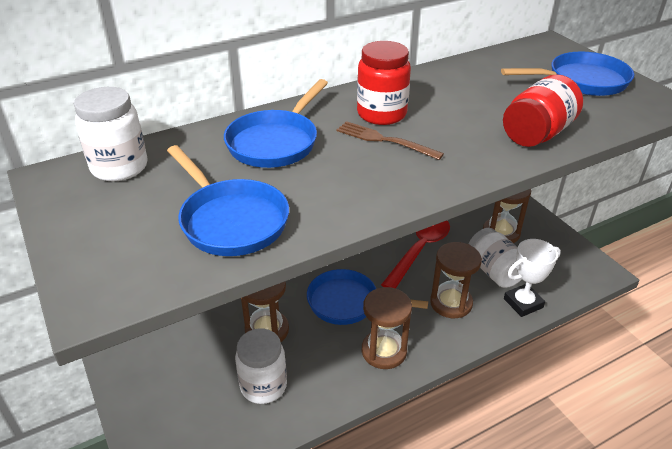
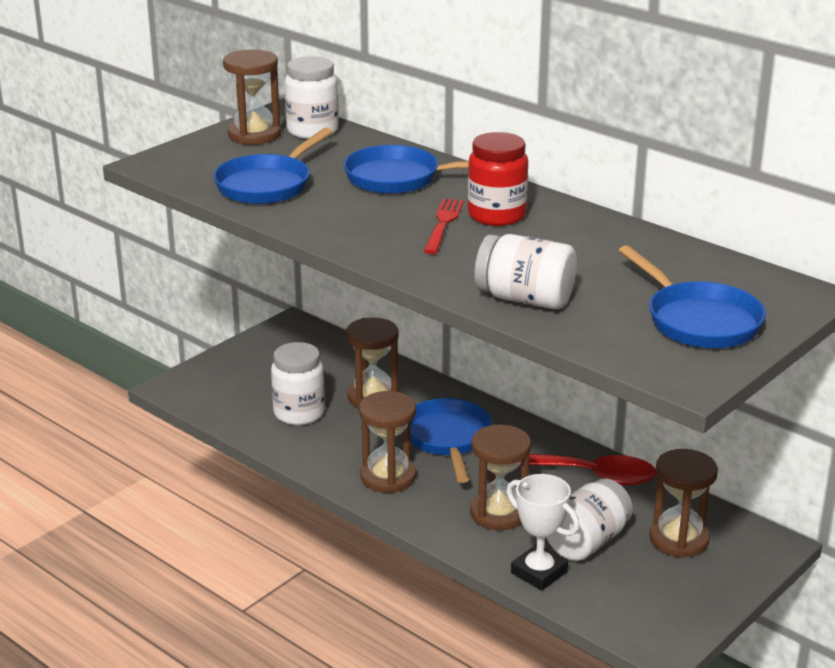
camera: 70 degrees right, 10 degrees down
brown fork [337,121,444,160] -> red fork [424,198,464,254]
red jar [503,74,583,147] -> white jar [474,234,577,309]
none -> brown hourglass [223,49,281,145]

